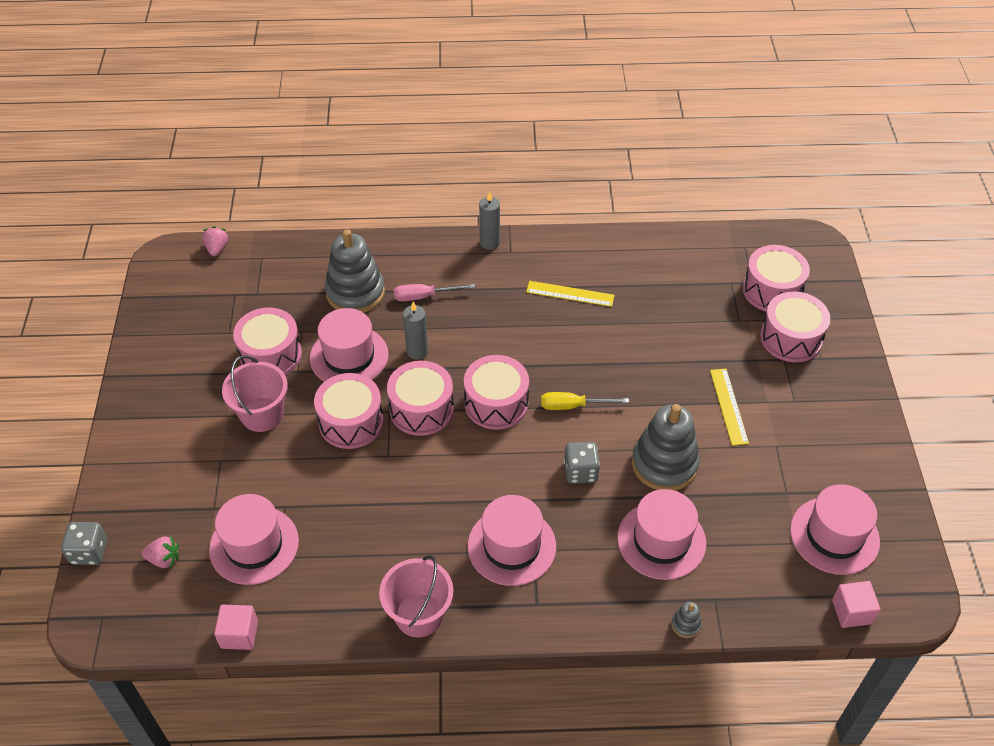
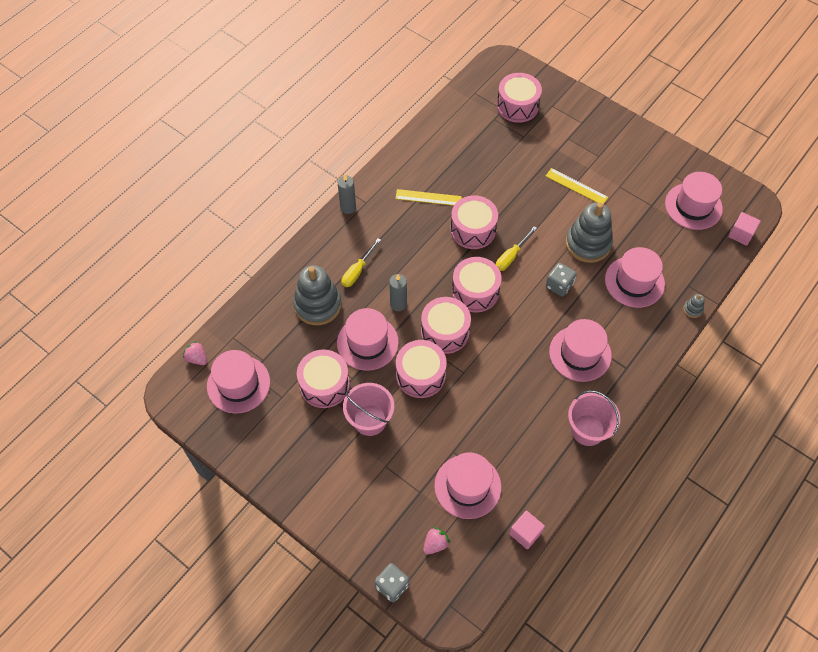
camera: 50 degrees left, 10 degrees up
pink screwdriver [394,284,475,301] -> yellow screwdriver [341,238,381,287]
yellow ruler [526,281,614,307] -> yellow ruler turned 45 degrees clockwise [395,189,462,206]
pink drum [760,291,830,362] -> pink drum moved to [451,195,498,249]
none -> pink hat [207,350,270,414]

